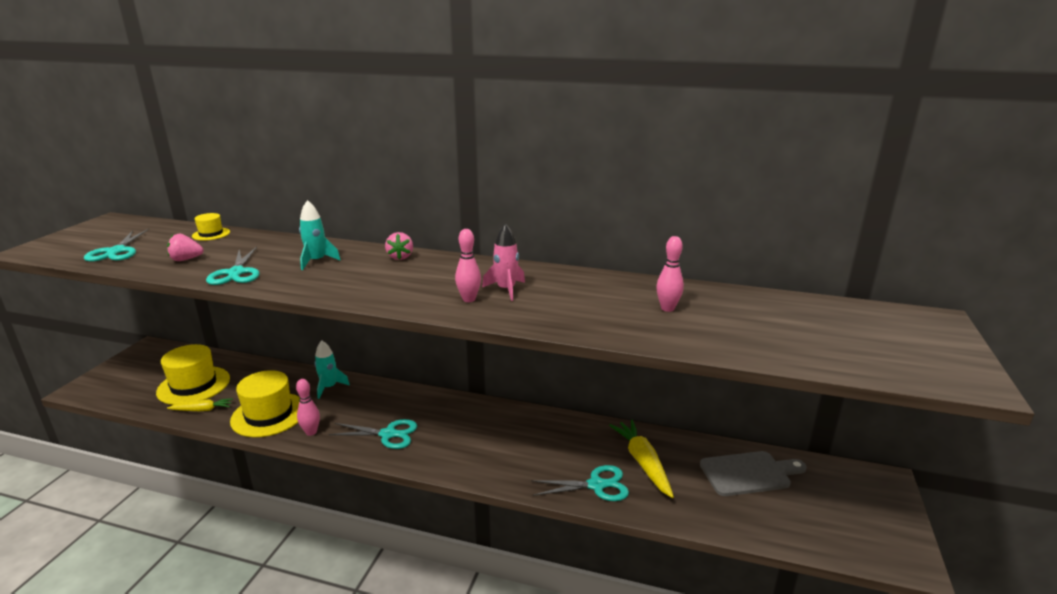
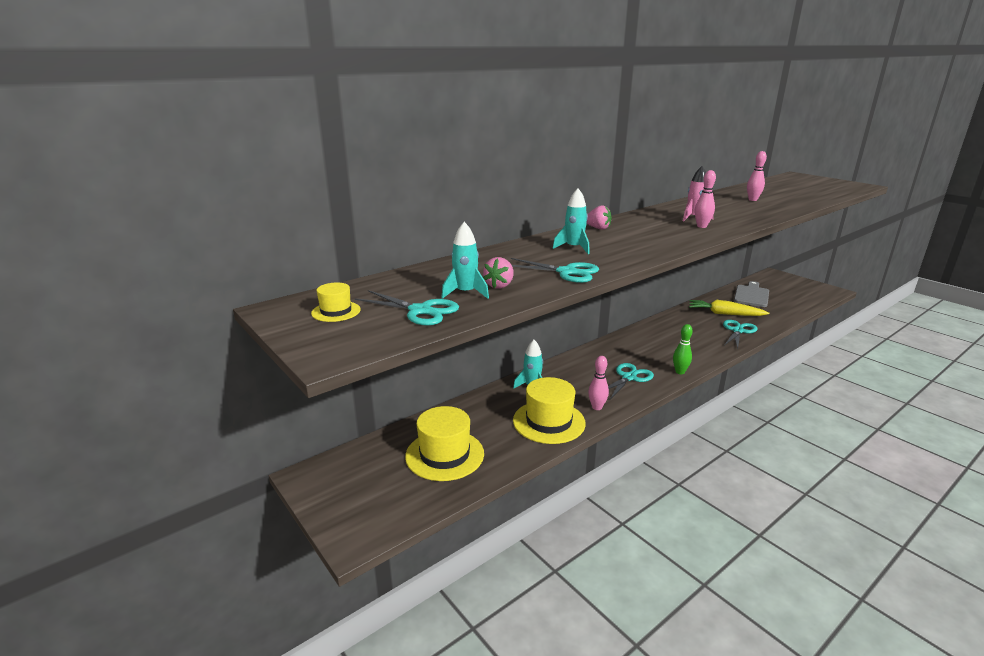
camera: 55 degrees left, 0 degrees up
yellow carrot [167,398,233,411] -> none
yellow hat [192,213,230,241] -> yellow hat moved to [311,282,361,322]
none -> turquoise rocket [441,222,489,299]
none -> green bowling pin [673,324,693,374]

